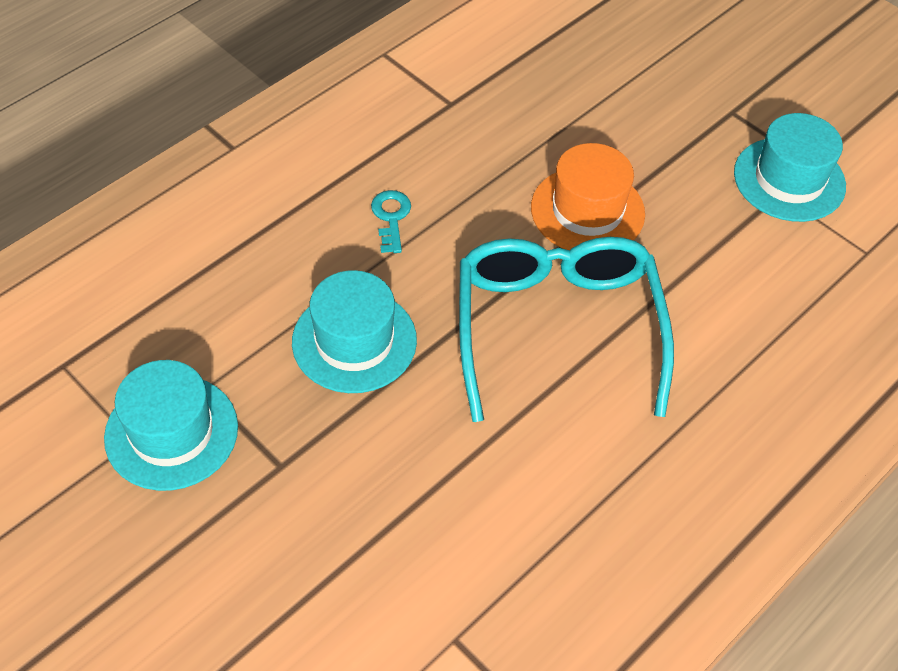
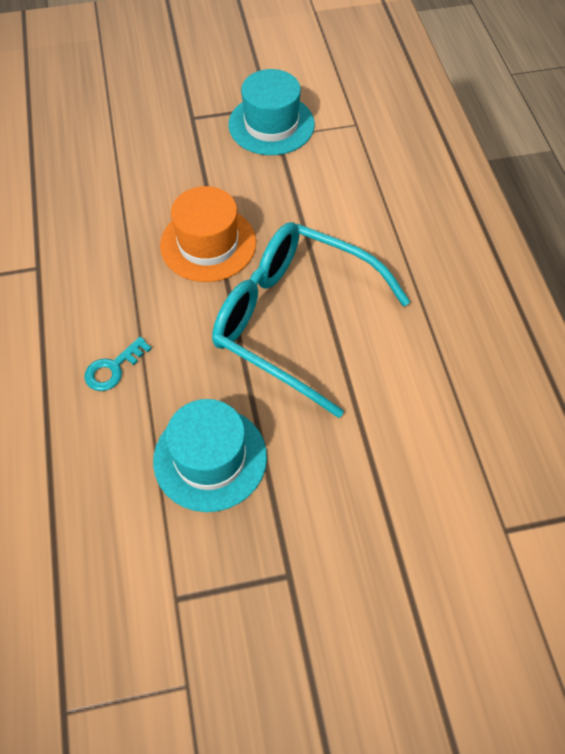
camera: 55 degrees left, 5 degrees up
turquoise hat [104,360,238,491] -> none
turquoise key [371,190,411,253] -> turquoise key turned 75 degrees counterclockwise [84,337,152,391]

